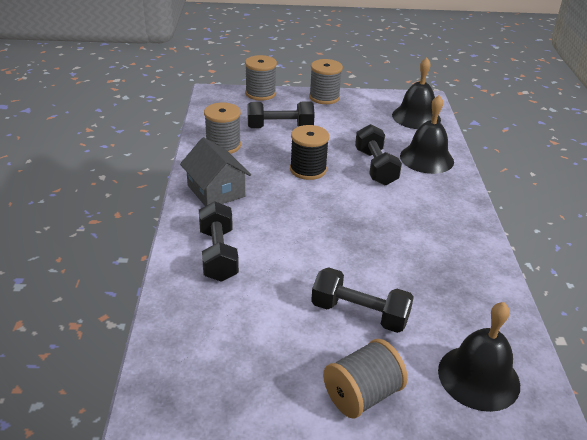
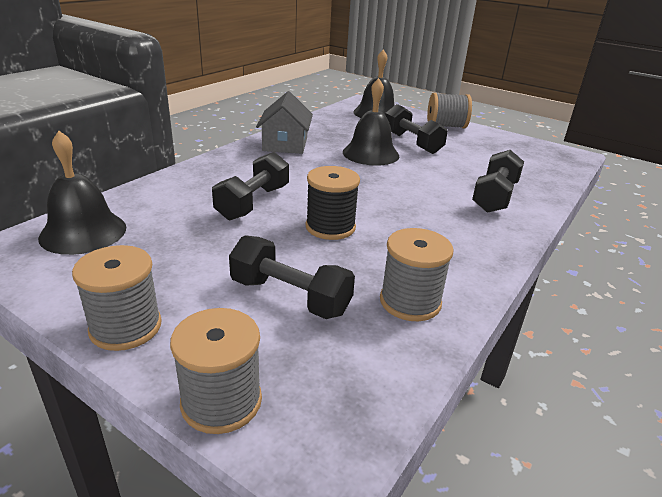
camera: 145 degrees left, 5 degrees down
grey house [180,137,251,206] -> grey house moved to [256,91,313,154]
black bell [400,95,454,174] -> black bell moved to [343,78,399,166]

